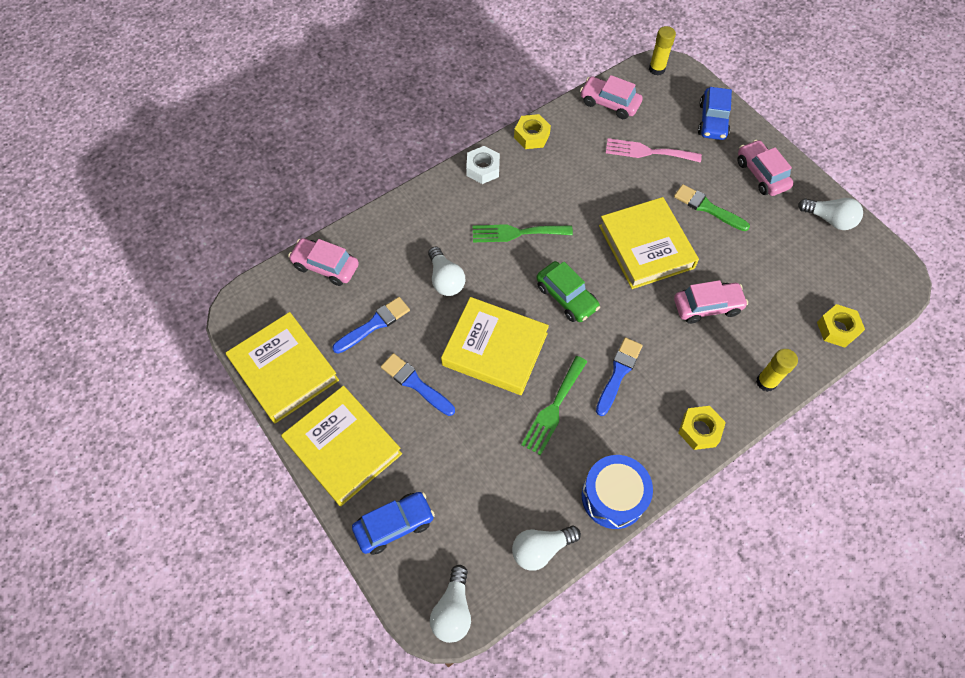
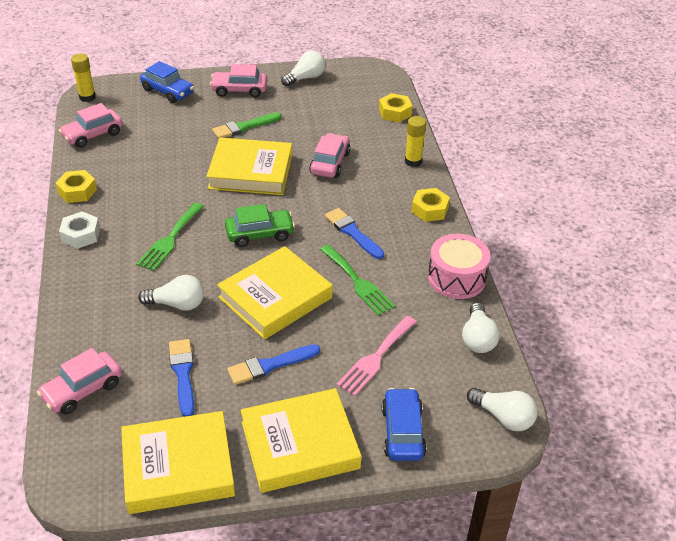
camera: 65 degrees left, 20 degrees down
blue drum [582,455,653,529] -> pink drum [428,234,490,299]
pink fork [606,138,702,163] -> pink fork moved to [336,316,417,396]

